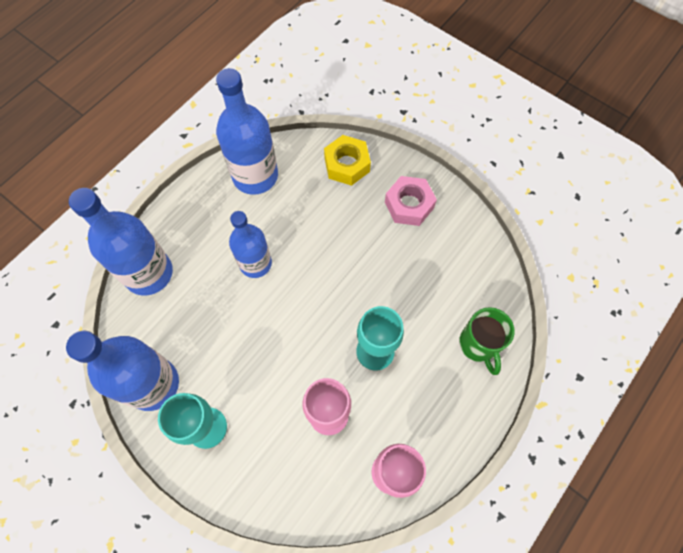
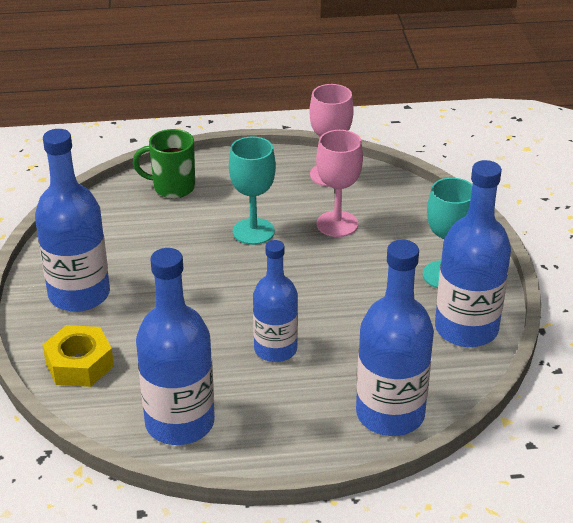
camera: 135 degrees left, 30 degrees down
pink nut [385,176,437,226] -> blue bottle [35,129,110,312]
green mug [459,307,515,375] -> green mug turned 120 degrees counterclockwise [133,129,195,198]

